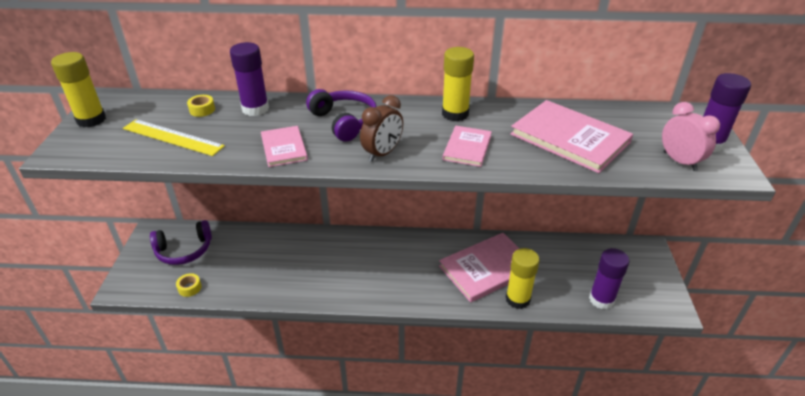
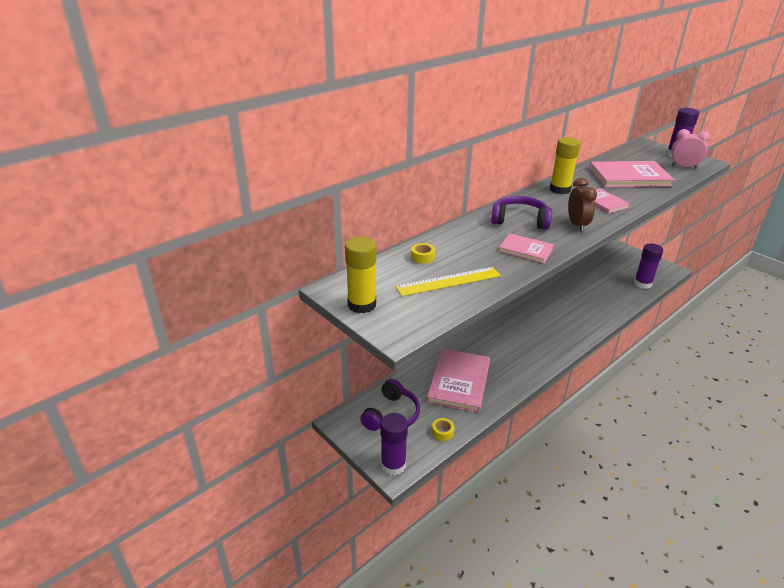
camera: 45 degrees left, 5 degrees down
purple glue stick [230,42,269,116] -> purple glue stick moved to [381,413,408,476]
pink book [439,233,520,303] -> pink book moved to [427,349,490,413]
yellow glue stick [506,248,540,309] -> none

